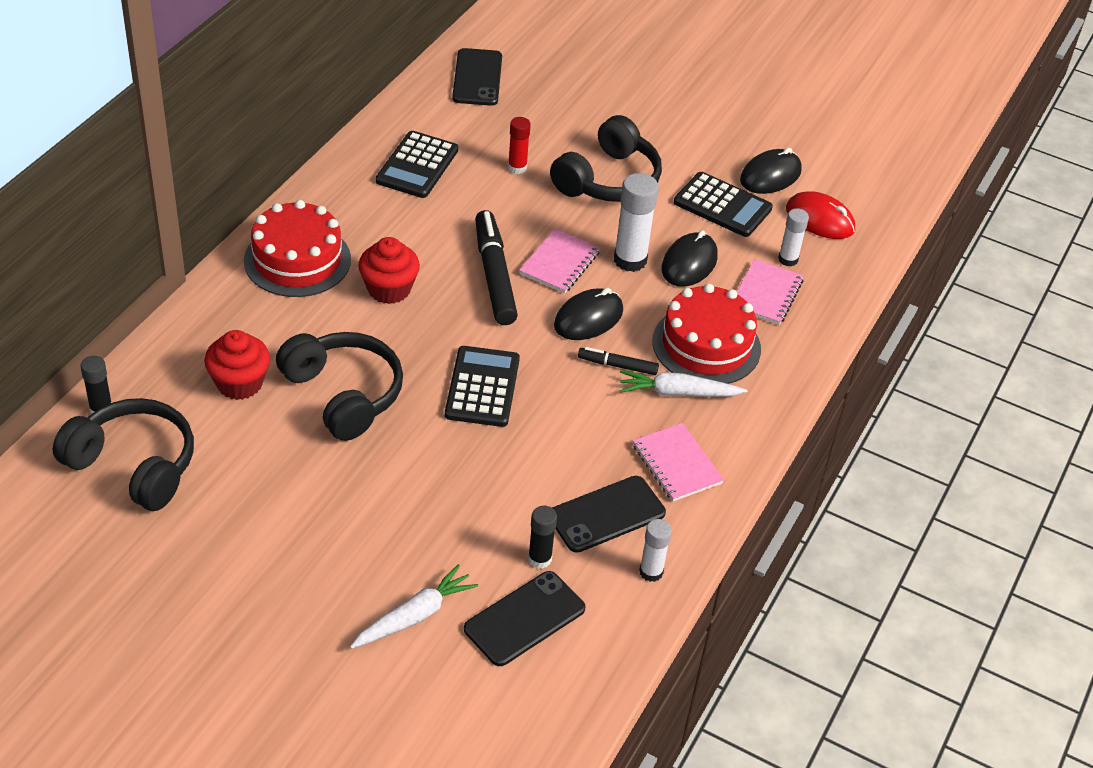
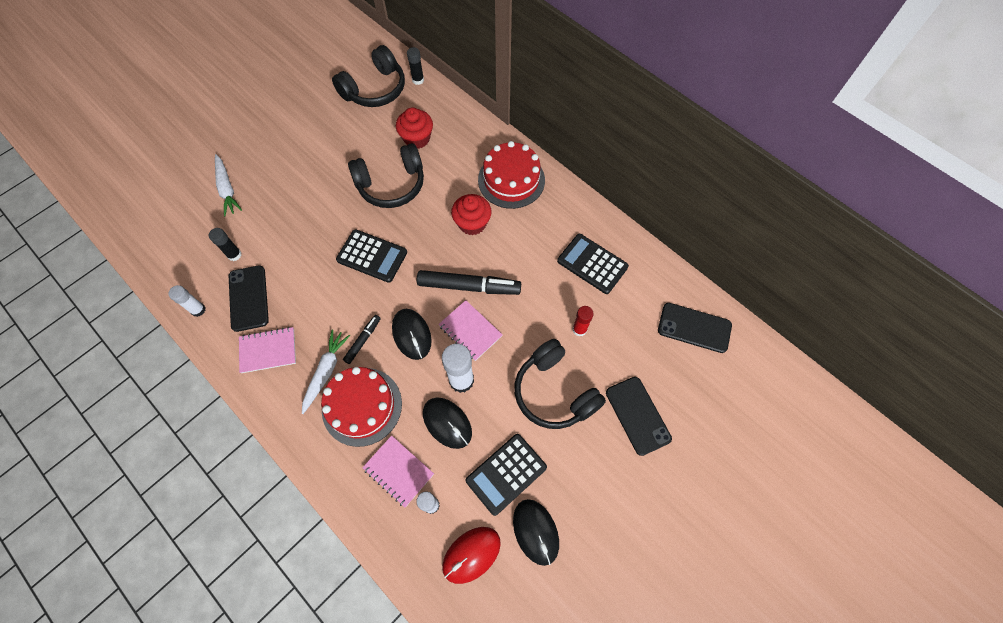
camera: 110 degrees right, 20 degrees up
black phone [464,571,585,666] -> black phone moved to [606,377,672,456]

